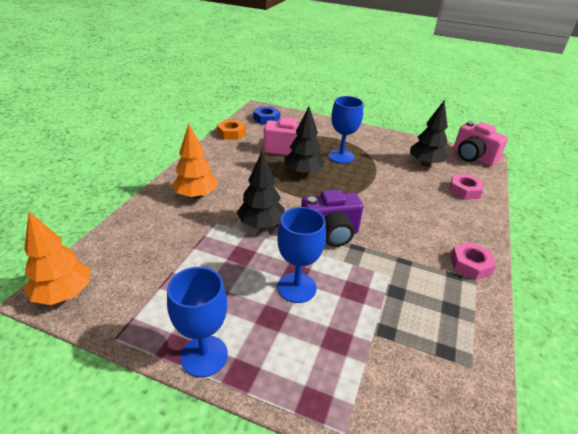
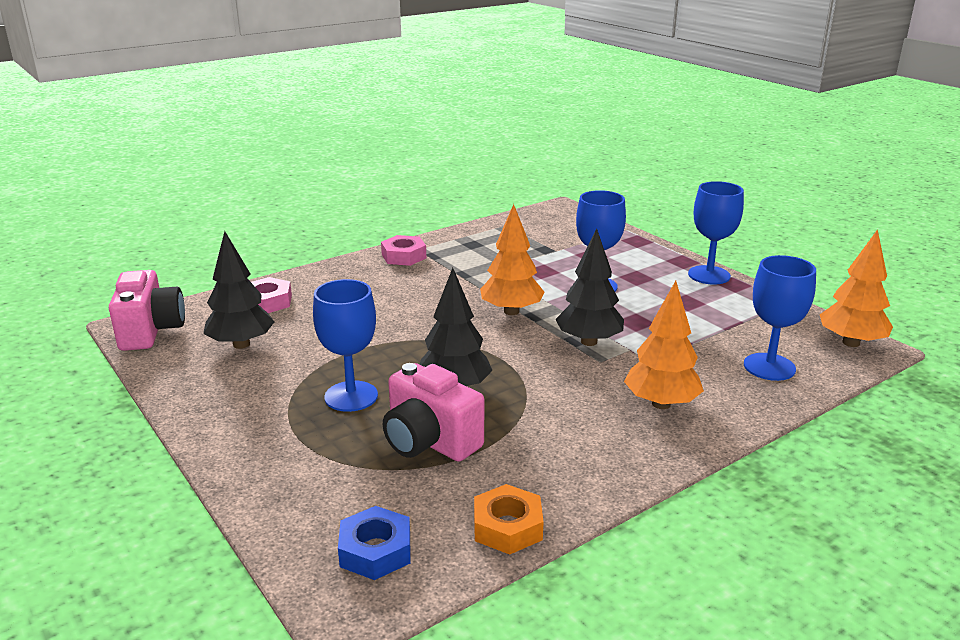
camera: 145 degrees left, 10 degrees down
purple camera [301,189,363,247] -> orange tree [480,204,544,315]
none -> blue goblet [744,255,816,381]

